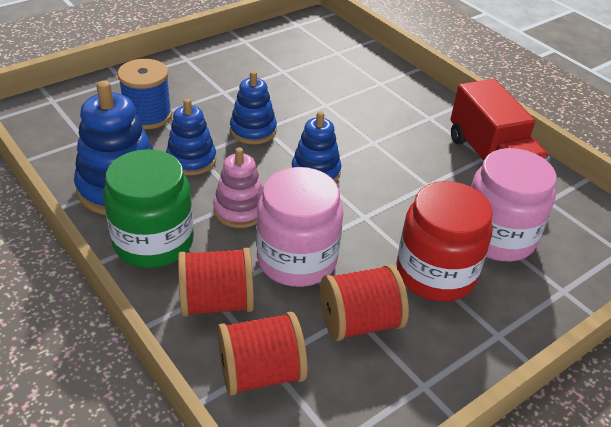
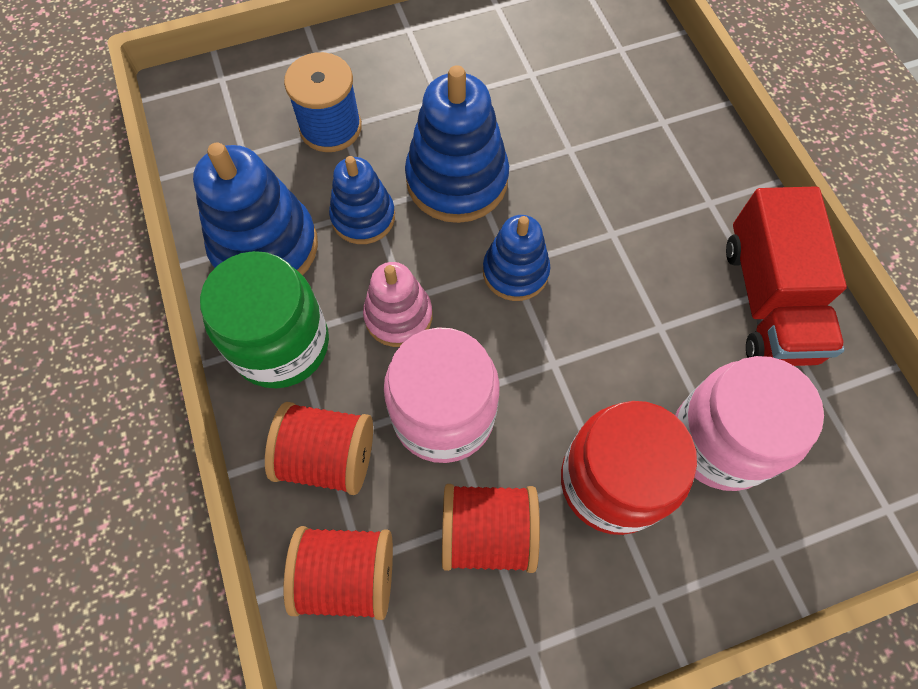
camera: 20 degrees right, 25 degrees up
blue stacking toy [230,71,277,144] -> blue stacking toy [405,65,509,223], size x1.63

